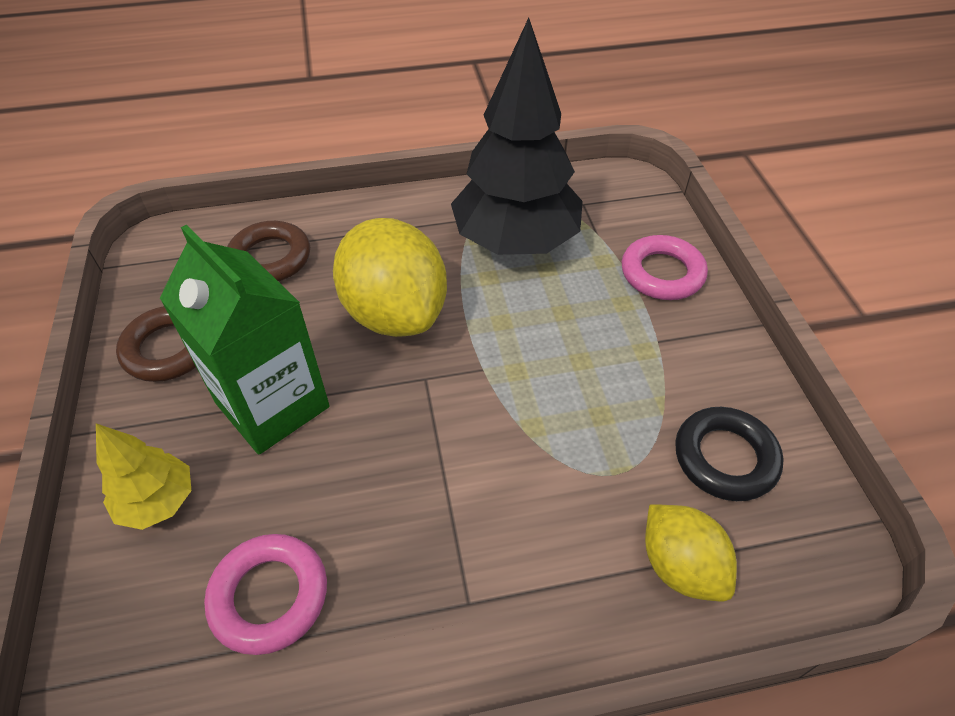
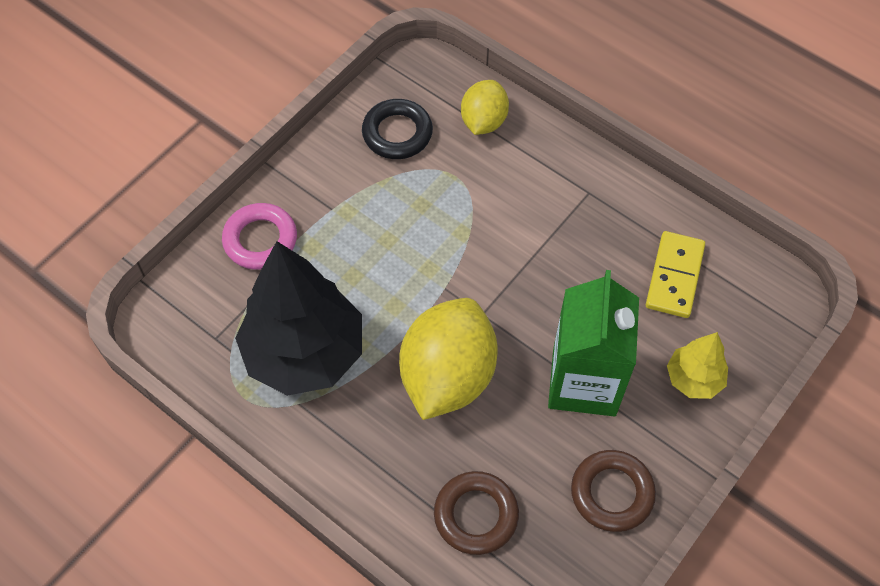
camera: 130 degrees left, 10 degrees up
pink ring [204,534,327,655] -> yellow domino [646,231,705,318]

